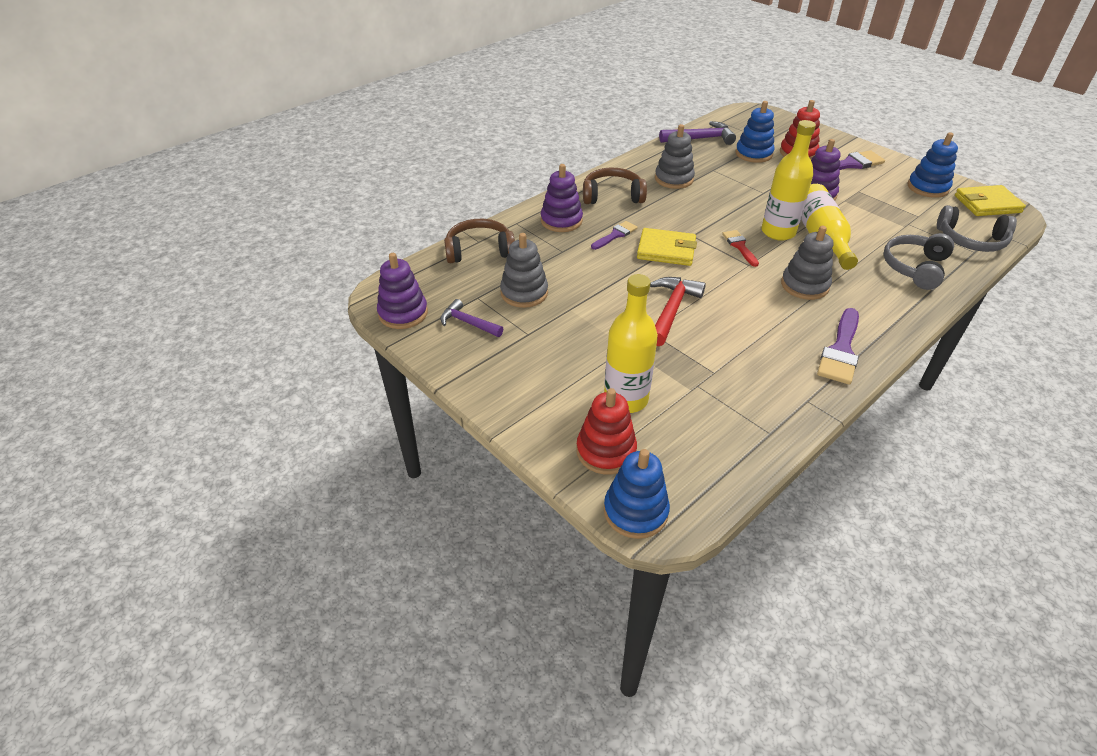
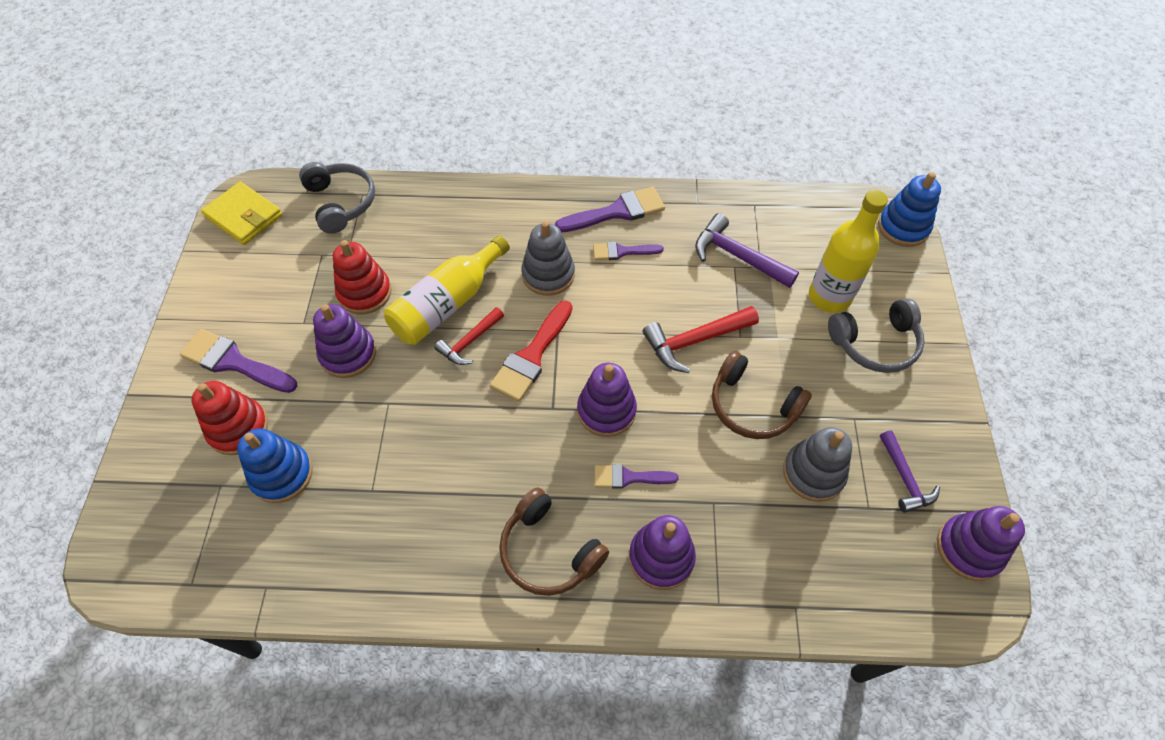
camera: 135 degrees left, 15 degrees up
brown headphones [444,219,515,263] -> brown headphones moved to [712,351,812,439]
red stacking toy [576,388,637,474] -> red stacking toy moved to [333,240,392,314]
yellow wallet [637,228,697,266] -> purple stacking toy [577,363,637,437]
grey stacking toy [655,124,695,189] -> none
purple hammer [659,121,736,145] -> purple hammer moved to [695,213,799,288]
red brush [722,230,759,267] -> red brush [490,300,573,402], size x1.64
yellow bottle [761,120,816,241] -> red hammer [434,307,504,365]
grey headphones [883,233,954,290] -> grey headphones moved to [828,298,925,373]
blue stacking toy [908,132,958,198] -> none
none -> purple brush [593,242,664,260]

